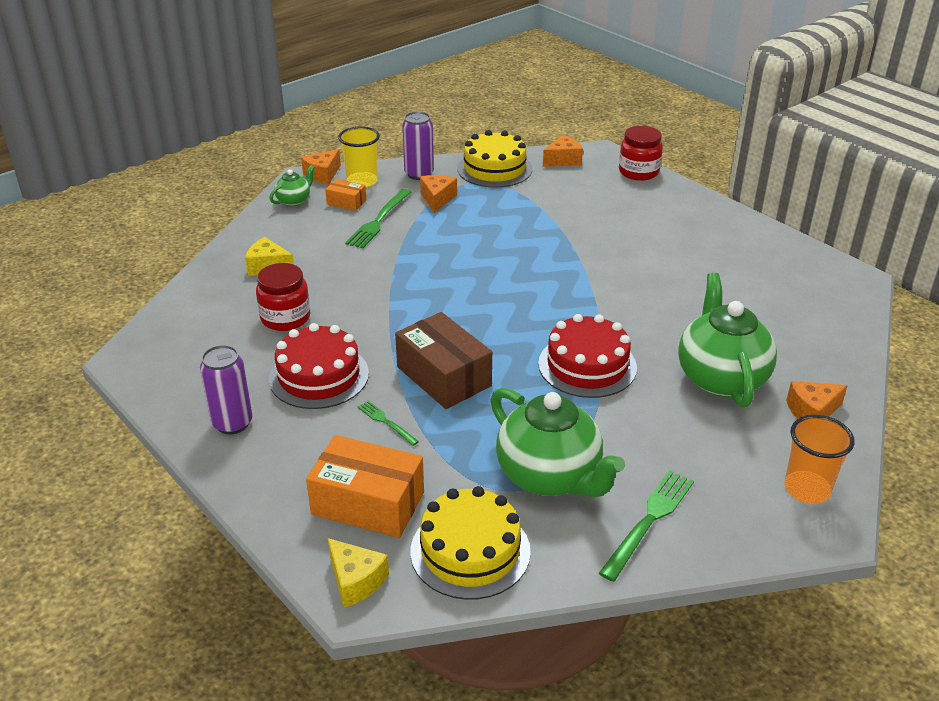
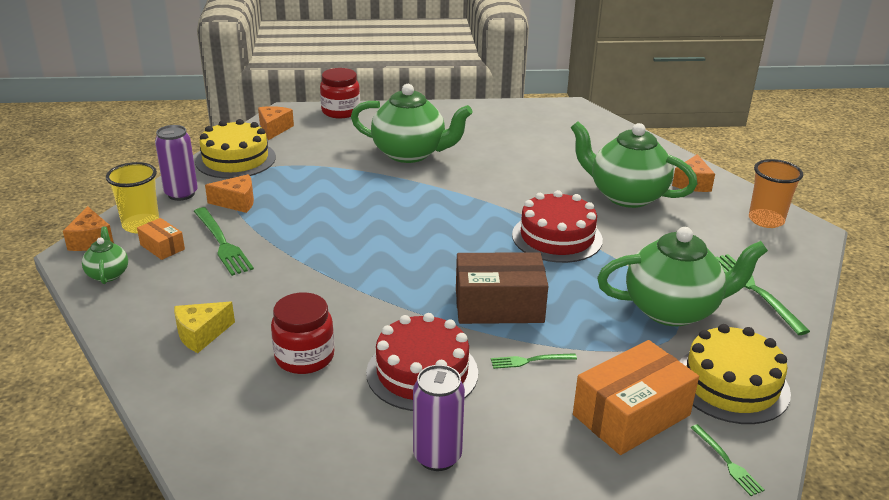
camera: 55 degrees left, 5 degrees down
orange box [325,179,366,211] -> orange box turned 75 degrees clockwise [137,218,185,260]
yellow cheese [328,538,389,607] -> green fork [691,424,764,496]
orange cheese [420,175,457,213] -> orange cheese turned 135 degrees clockwise [205,174,254,213]
none -> green teapot [351,84,473,163]

